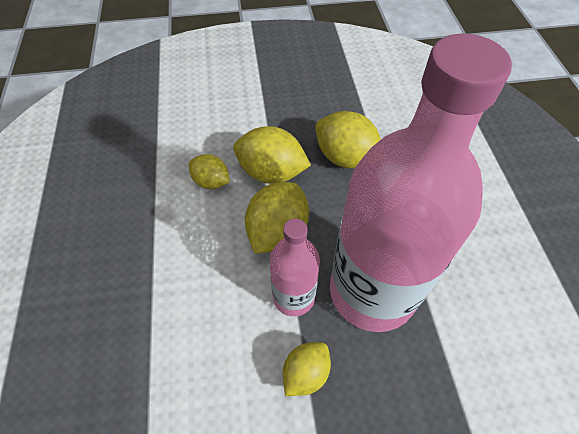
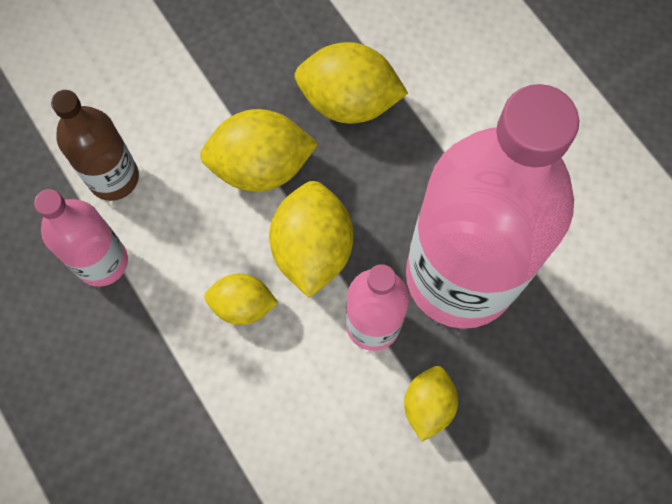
camera: 25 degrees left, 15 degrees up
yellow lemon [189,154,230,189] -> yellow lemon moved to [204,274,278,325]
none -> pink bottle [34,189,128,287]
none -> brown bottle [51,90,139,201]

